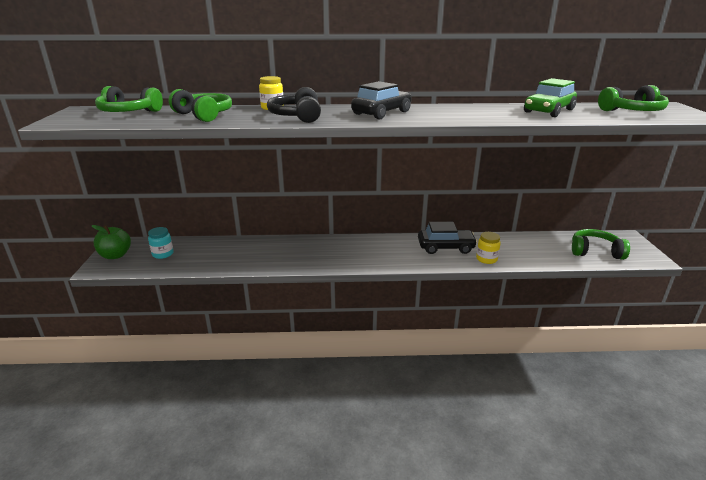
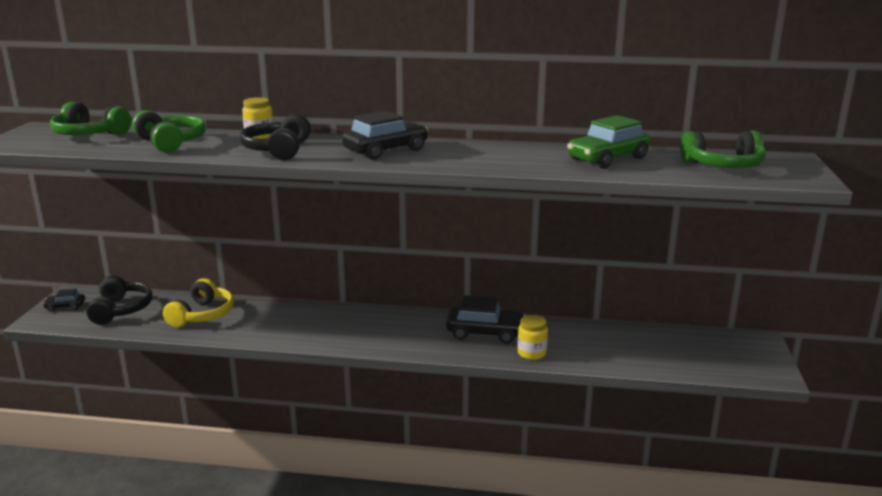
camera: 10 degrees right, 5 degrees down
green apple [92,225,131,259] -> black car [43,289,85,312]
turquoise jar [148,227,174,259] -> black headphones [86,275,153,325]
green headphones [572,229,630,260] -> none
none -> yellow headphones [163,278,234,327]

